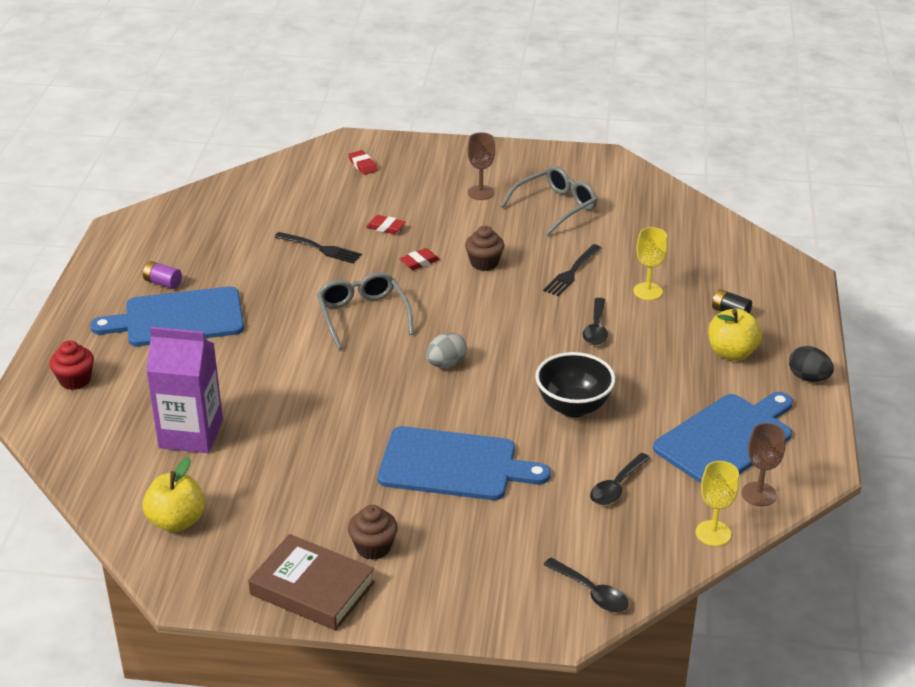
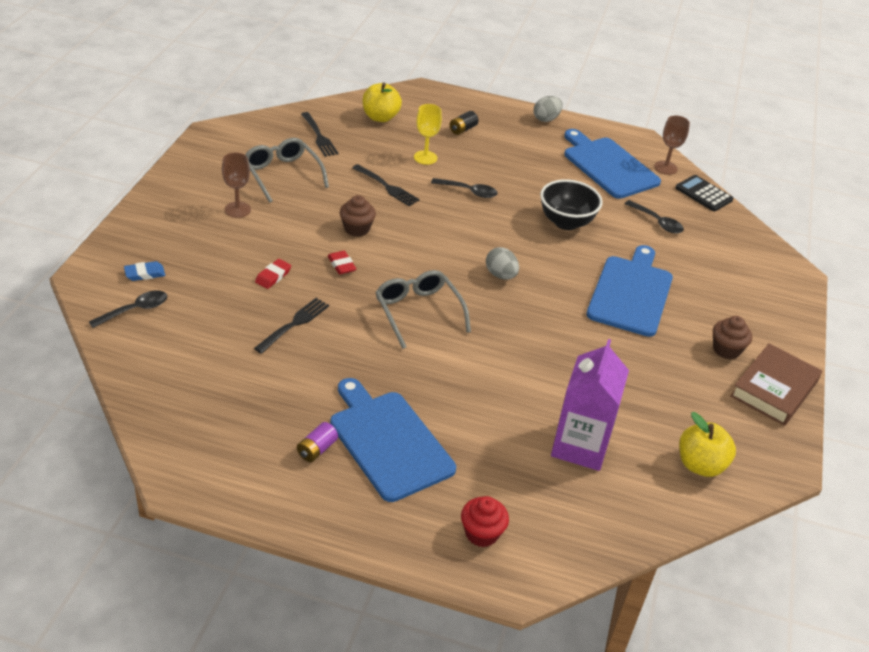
camera: 85 degrees left, 5 degrees up
blue cutting board [90,286,244,346] -> blue cutting board turned 150 degrees clockwise [330,378,456,502]
grey glasses [317,272,414,350] -> grey glasses turned 75 degrees clockwise [375,270,471,349]
red eraser [348,150,378,175] -> blue eraser [124,261,165,281]
black spoon [543,557,629,612] -> black spoon moved to [89,290,167,328]
yellow goblet [696,461,739,546] -> black calculator [676,175,733,211]
yellow apple [708,309,762,361] -> yellow apple moved to [363,82,402,122]
black egg [789,346,834,382] -> grey egg [534,96,563,122]
none -> black fork [301,112,339,157]

